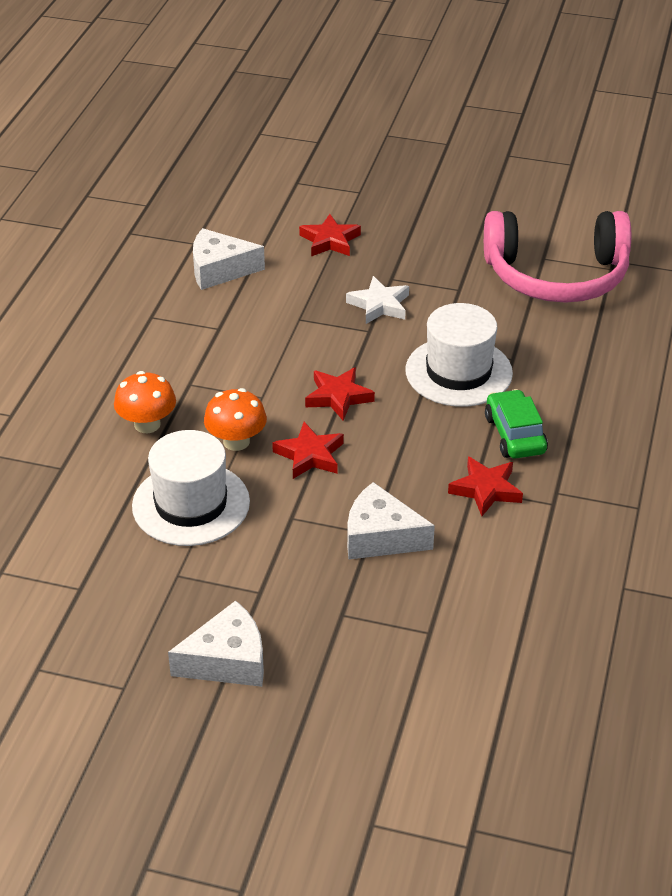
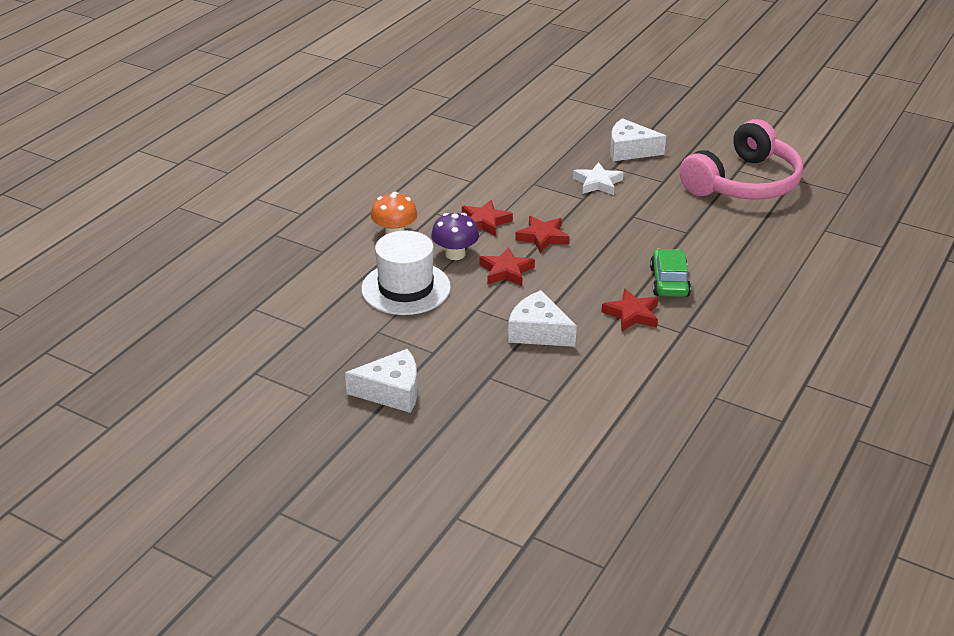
camera: 15 degrees right, 5 degrees down
white cheese [193,228,265,290] -> white cheese moved to [610,118,666,161]
orange mushroom [204,388,267,451] -> purple mushroom [431,213,479,260]
red star [299,214,361,256] -> red star moved to [462,200,513,236]
white hat [405,303,513,407] -> none
pink headphones [484,211,631,303] -> pink headphones turned 60 degrees counterclockwise [680,119,803,200]

